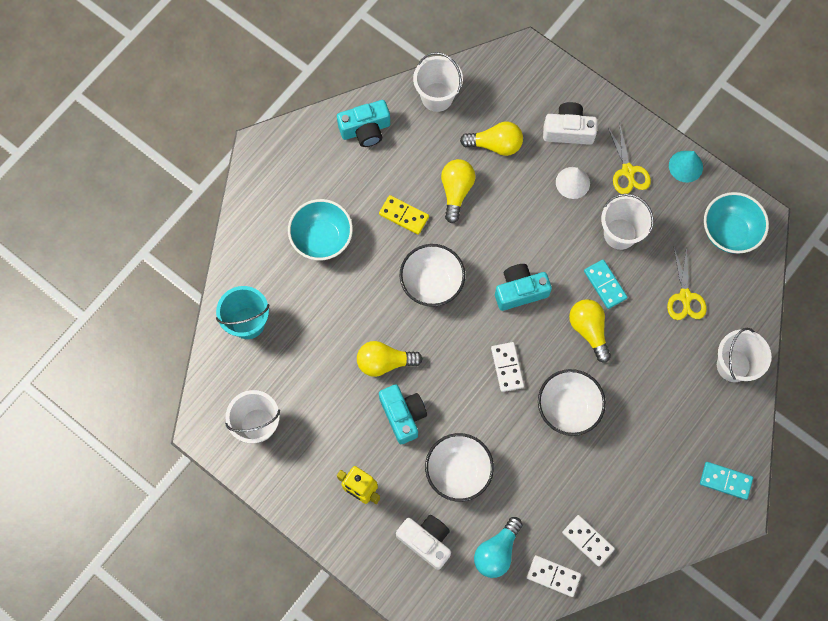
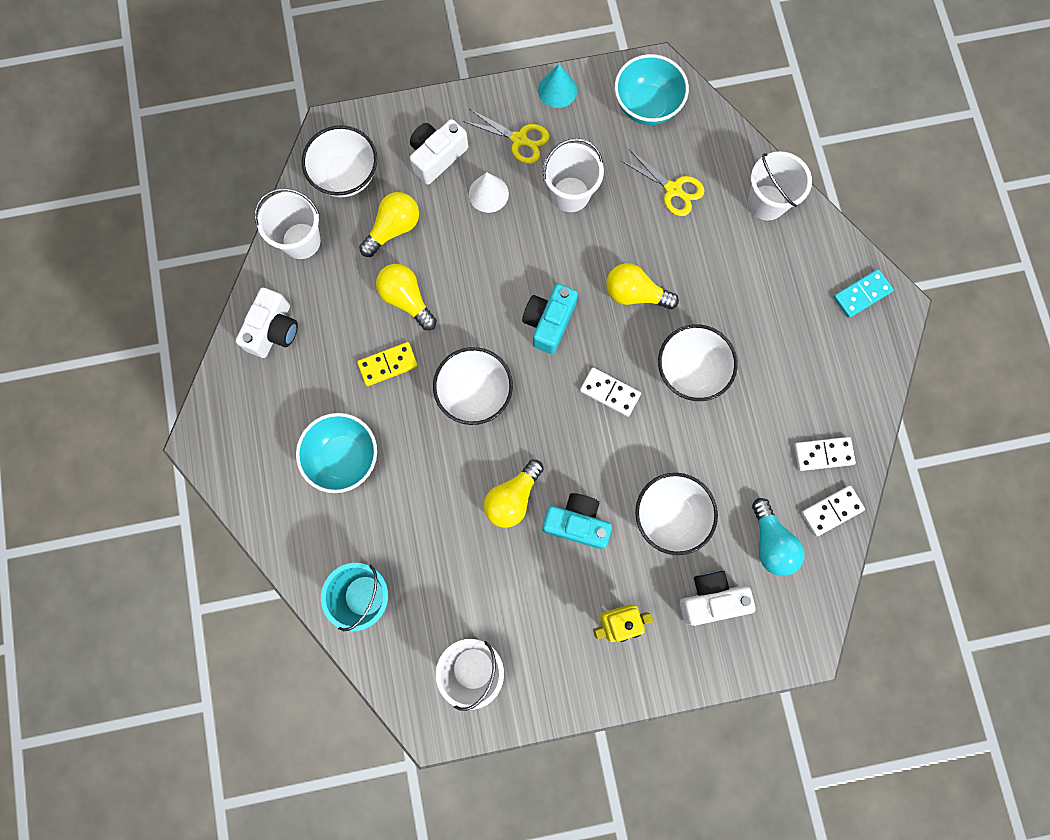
camera: 50 degrees left, 5 degrees up
turquoise camera [337,100,390,147] -> white camera [236,288,298,358]
turquoise domino [584,259,628,309] -> none
none -> white bowl [302,125,377,197]

